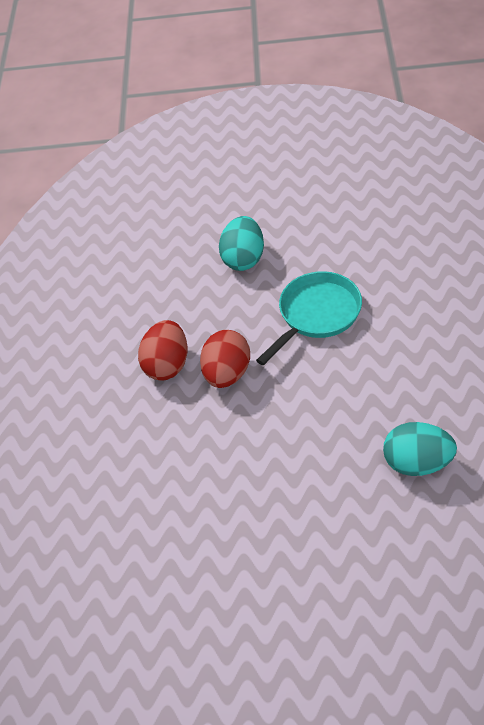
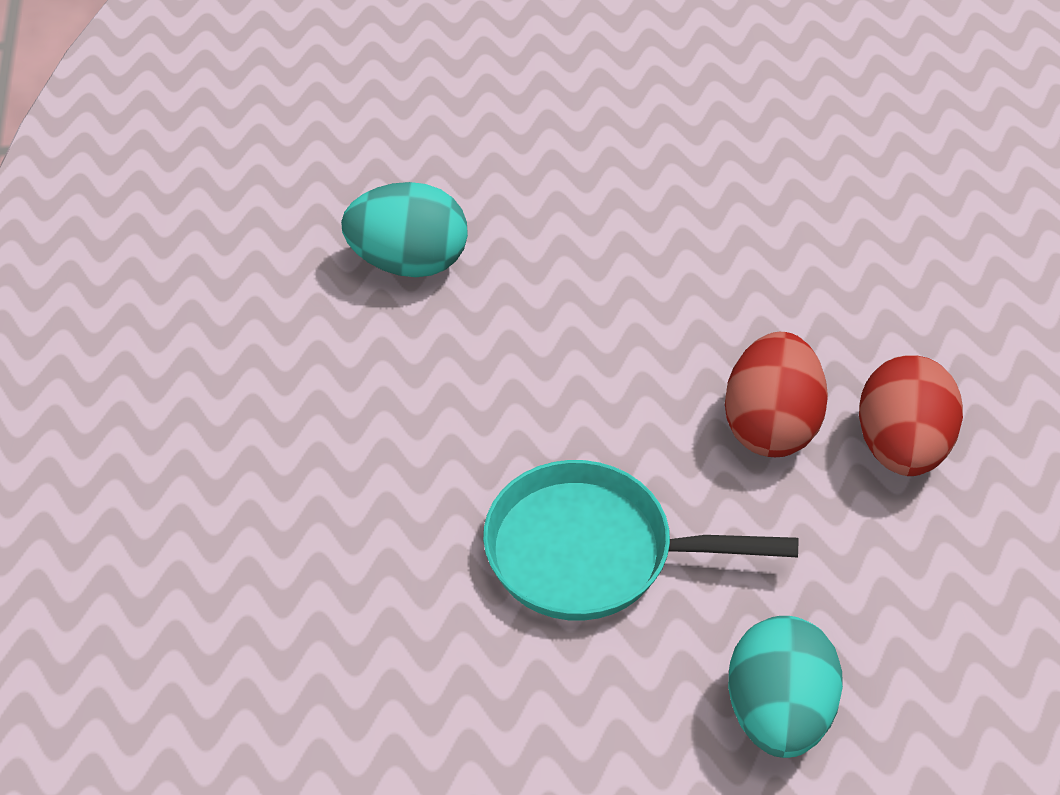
camera: 170 degrees right, 0 degrees up
turquoise pan [256,271,362,366] -> turquoise pan turned 60 degrees clockwise [483,460,798,621]

